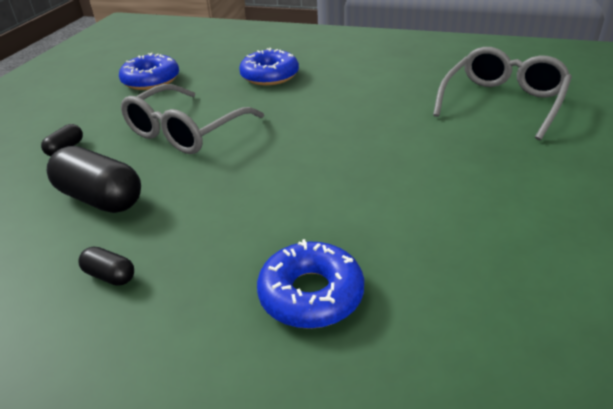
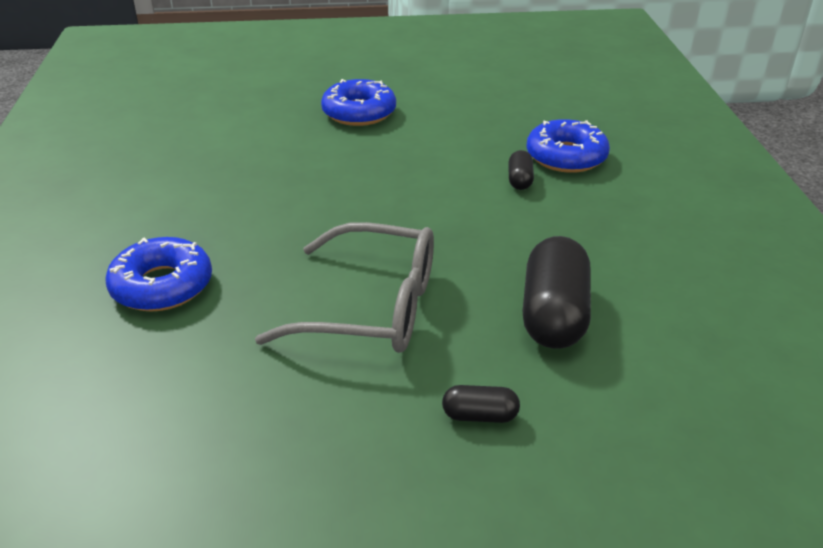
camera: 115 degrees left, 0 degrees up
black capsule [78,246,134,286] -> black capsule moved to [509,150,534,190]
blue donut [119,53,179,90] -> blue donut moved to [321,79,396,126]
grey glasses [433,47,572,140] -> none

